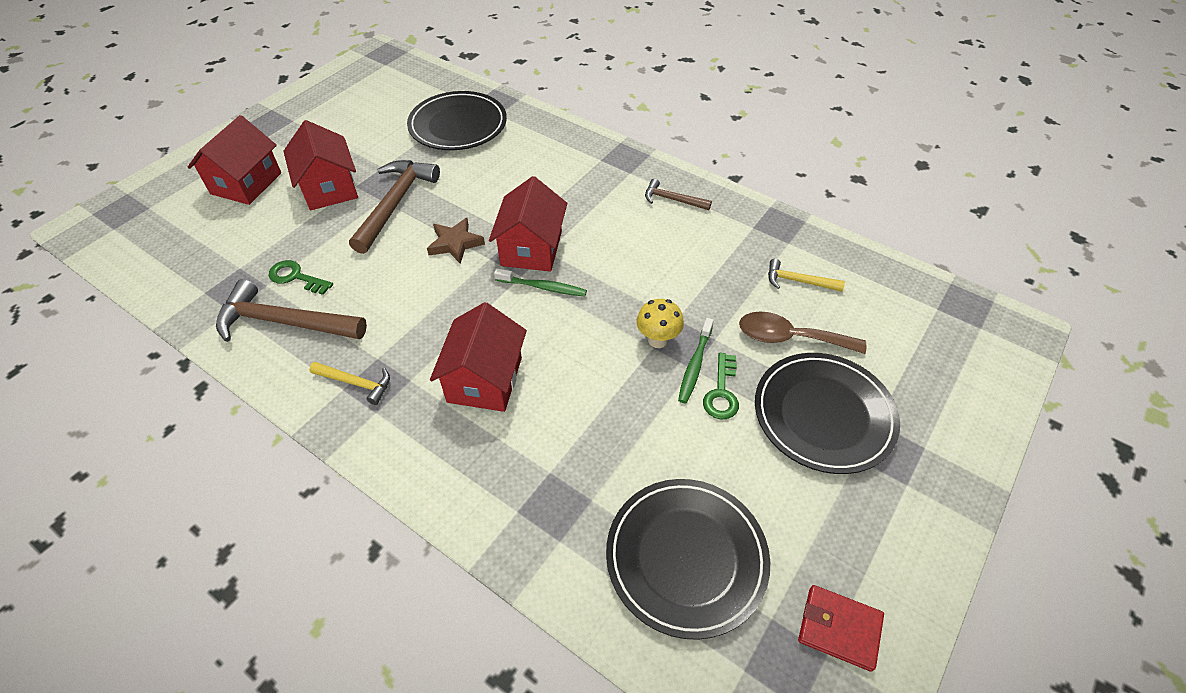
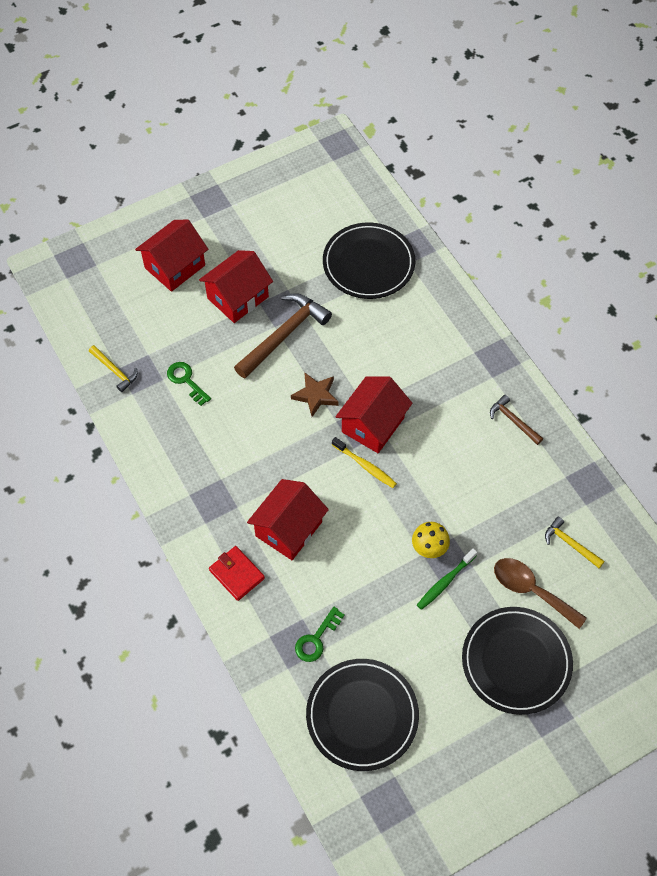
camera: 25 degrees right, 10 degrees up
brown hammer [216,279,367,342] -> none
red house [283,120,358,210] -> red house turned 45 degrees clockwise [199,250,273,323]
yellow hammer [309,362,390,405] -> yellow hammer moved to [89,345,138,392]
green toothbrush [494,269,587,297] -> yellow toothbrush [332,437,397,488]
green key [703,353,739,419] -> green key moved to [295,607,345,662]
red wallet [798,585,884,672] -> red wallet moved to [209,546,265,601]

